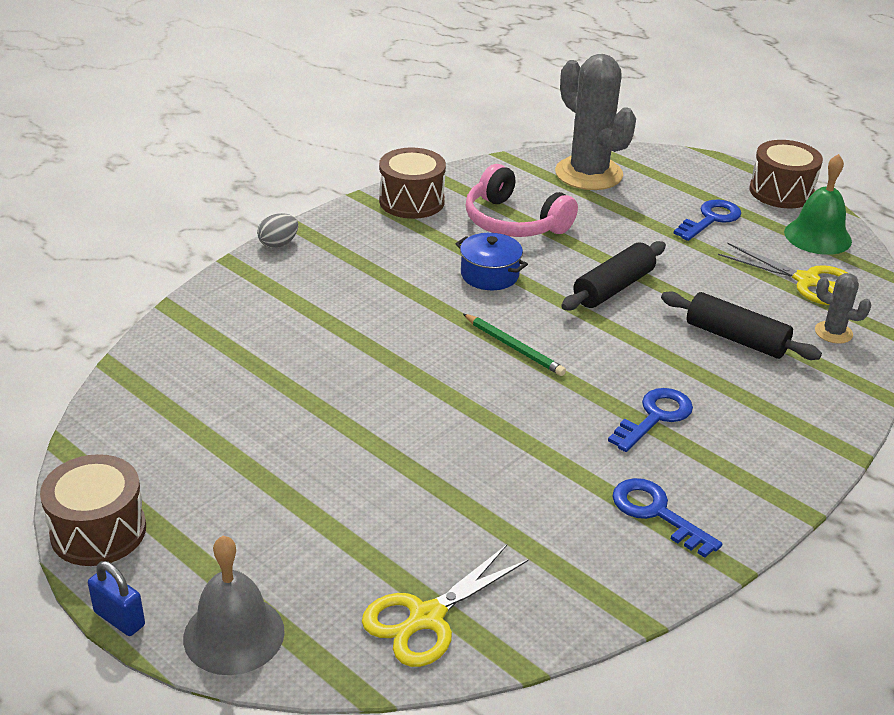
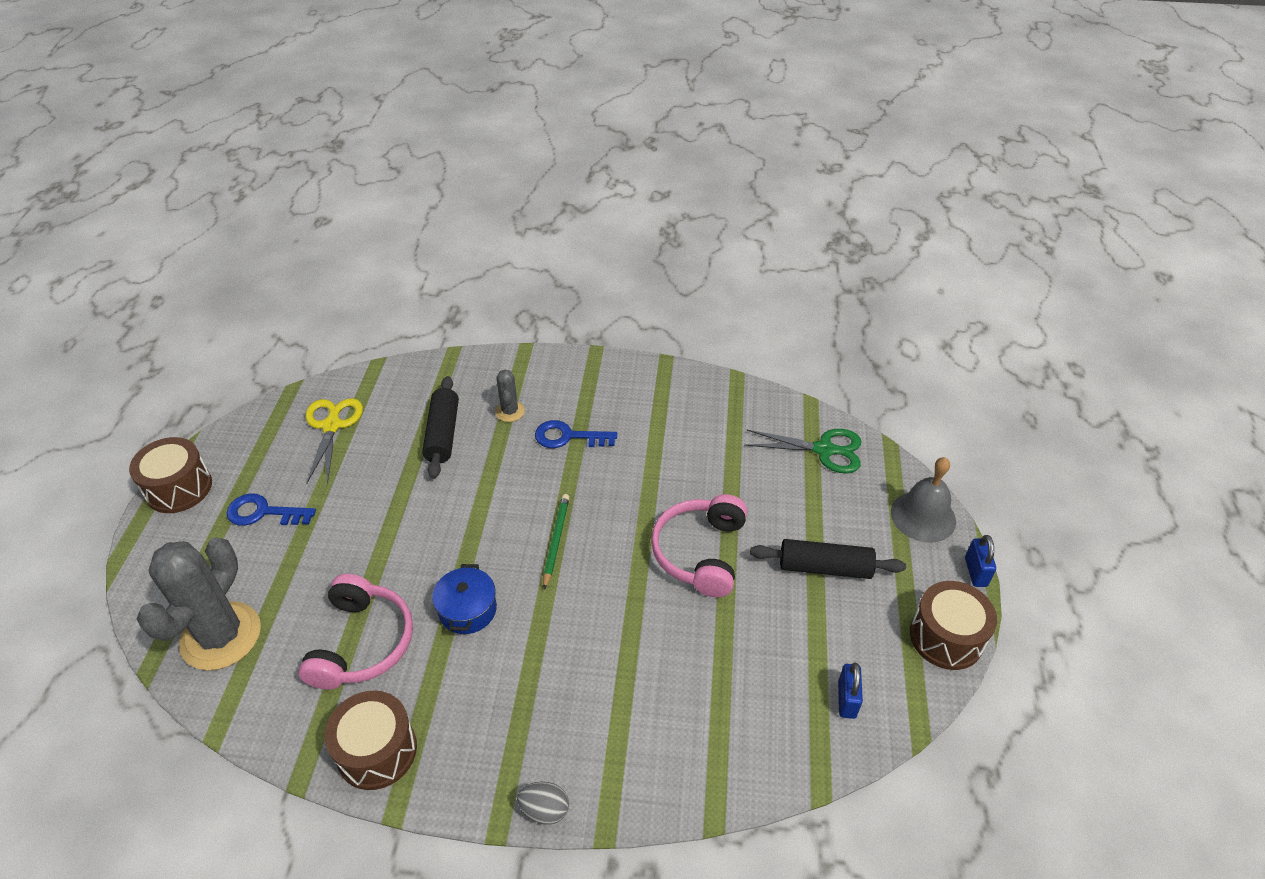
camera: 125 degrees left, 10 degrees up
yellow scissors [362,545,529,667] -> green scissors [744,429,861,473]
black rolling pin [561,241,666,311] -> black rolling pin moved to [750,539,906,579]
blue key [612,478,722,558] -> none
green bell [784,154,852,255] -> none
grey cactus [815,273,872,344] -> grey cactus moved to [495,370,525,422]
none -> pink headphones [651,494,747,597]
none -> blue padlock [838,663,863,719]

